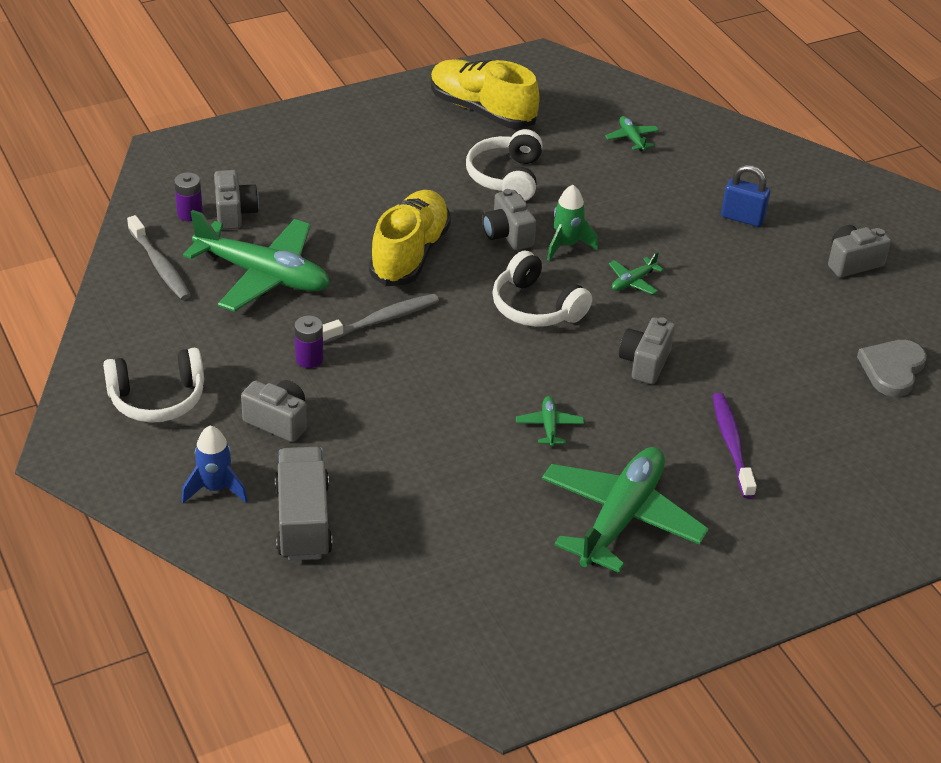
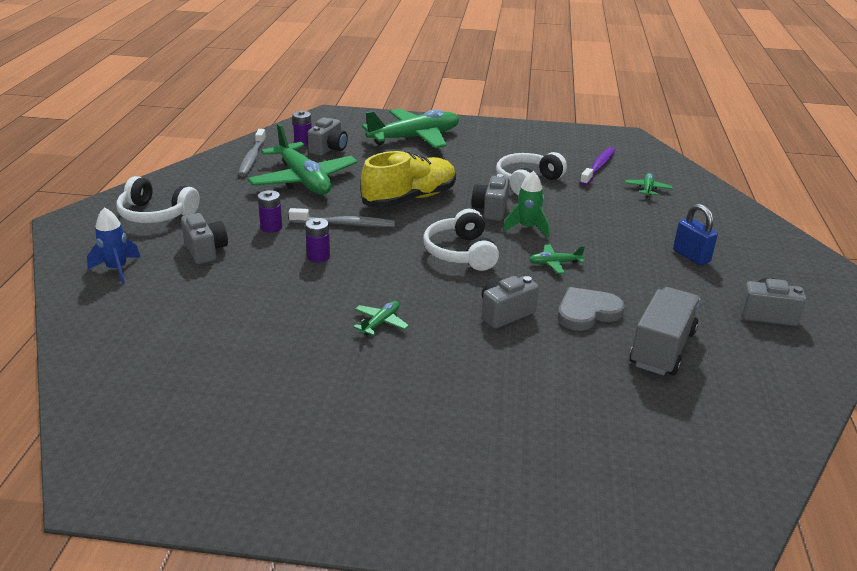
camera: 35 degrees right, 10 degrees down
grey truck [275,447,333,560] -> grey truck moved to [629,287,701,375]
yellow shoe [431,59,540,129] -> none
green plane [542,447,709,573] -> green plane moved to [362,109,459,148]
purple toothbrush [712,393,757,498] -> purple toothbrush moved to [580,147,615,186]
grey heart [857,340,927,397] -> grey heart moved to [558,287,625,331]
none -> purple battery [305,218,330,263]

